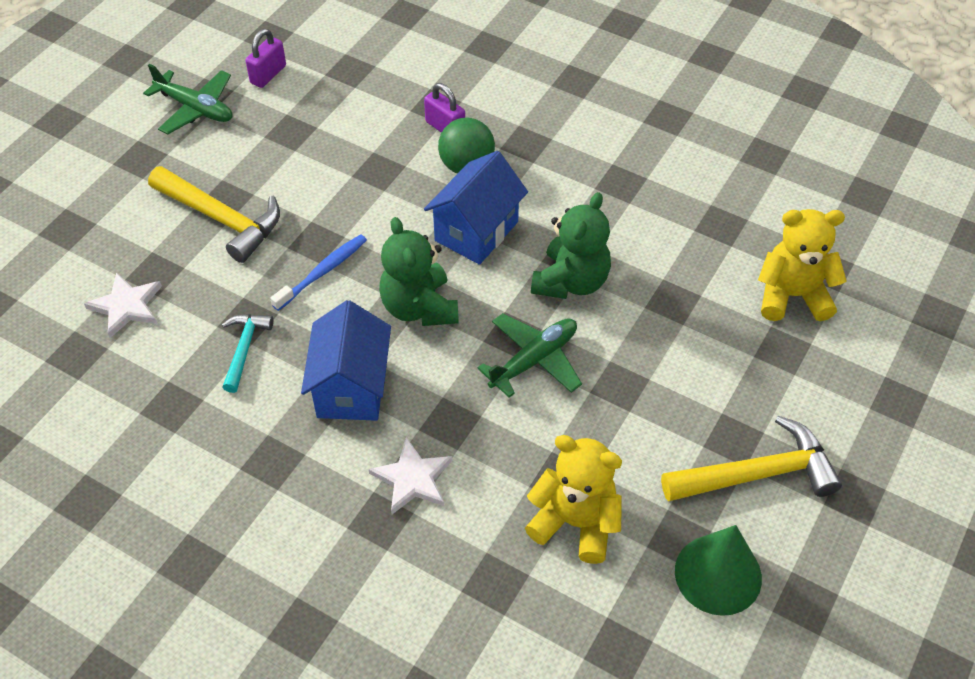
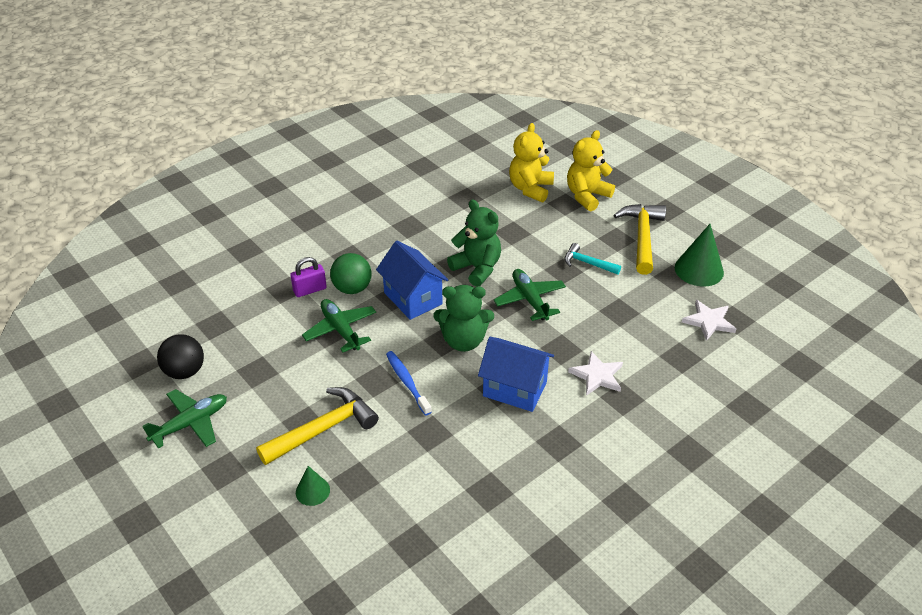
camera: 70 degrees left, 10 degrees down
white star [84,272,162,338] -> white star moved to [682,300,736,341]
turquoise hammer [222,314,273,393] -> turquoise hammer moved to [564,243,621,275]
purple padlock [245,29,286,88] -> black ball [157,334,204,379]
yellow teddy bear [525,435,622,564] -> yellow teddy bear moved to [567,130,615,211]
none -> green cone [296,466,330,506]
none -> green plane [302,299,376,352]

